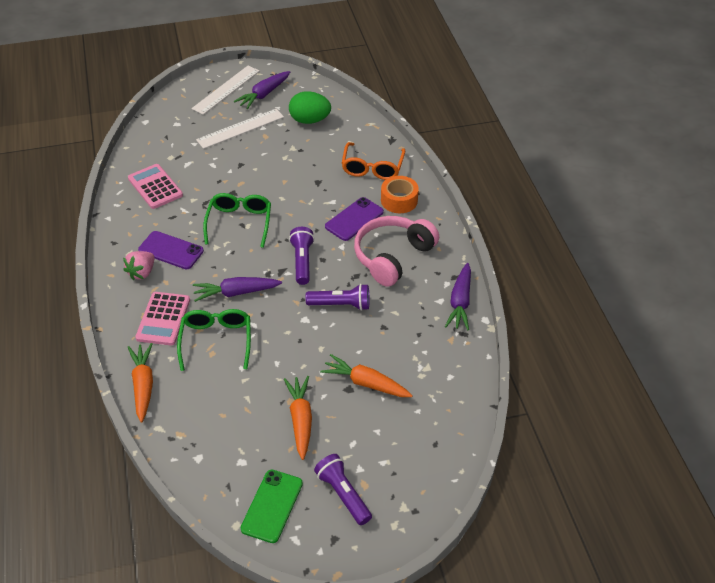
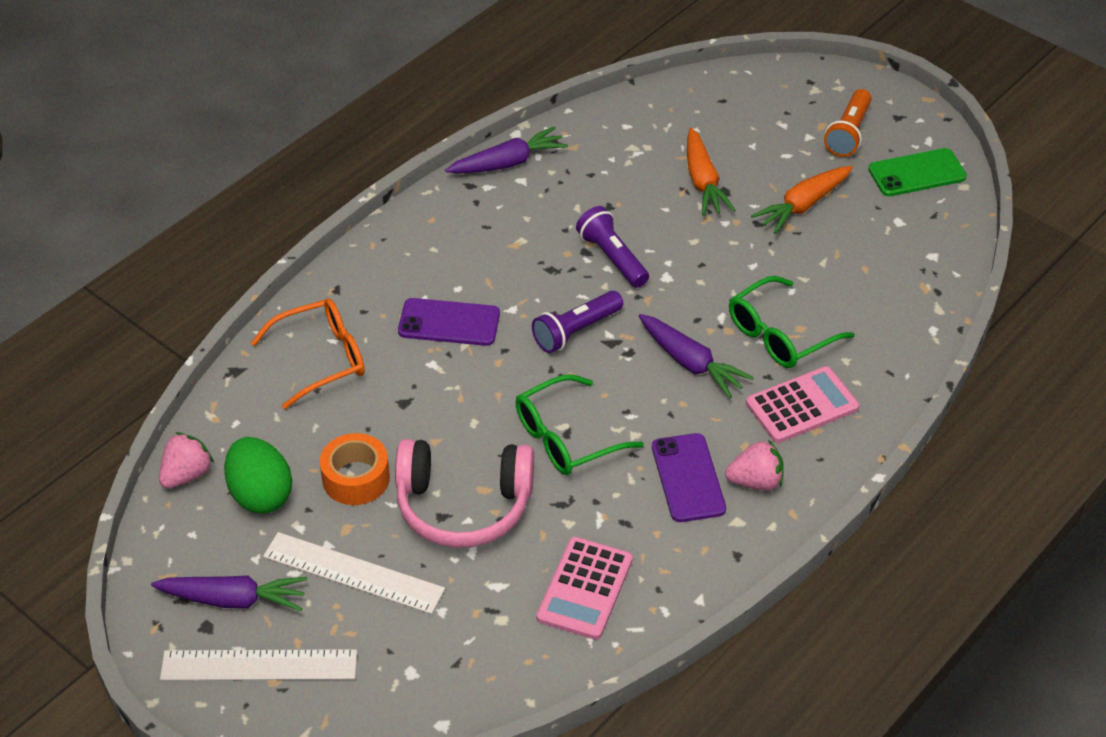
camera: 125 degrees left, 0 degrees up
orange carrot [128,343,153,422] -> none
purple flashlight [314,454,372,525] -> orange flashlight [824,89,871,157]
pink headphones [354,216,439,287] -> pink headphones moved to [395,439,534,548]
orange tape [381,176,419,213] -> orange tape moved to [320,433,390,505]
none -> pink strawberry [159,432,214,488]

